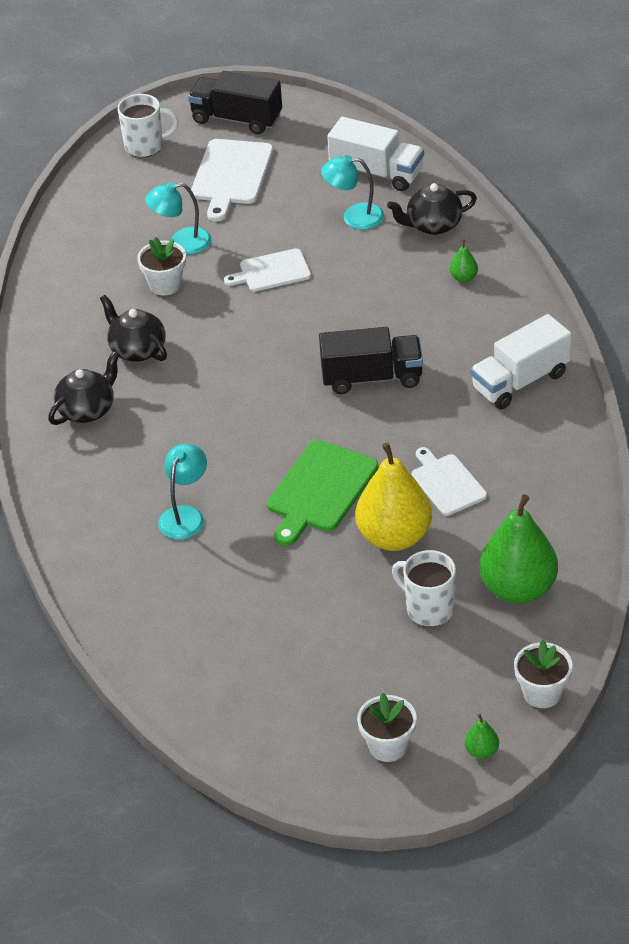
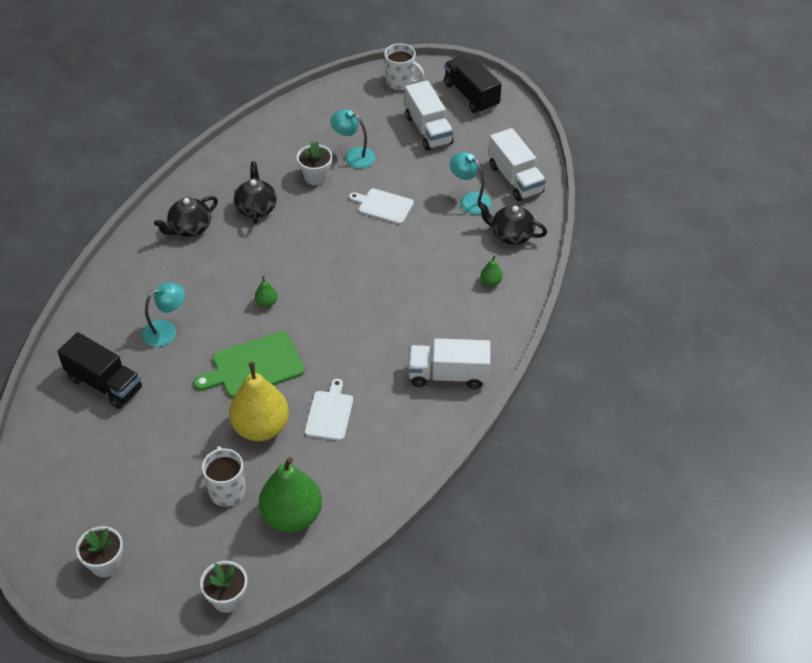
camera: 35 degrees right, 5 degrees up
black teapot [48,351,120,425] -> black teapot turned 150 degrees clockwise [154,196,218,237]
white cutting board [191,139,273,221] -> white truck [405,80,453,151]
black truck [319,327,423,394] -> black truck moved to [57,332,142,409]
green pear [465,714,499,759] -> green pear moved to [255,276,278,307]

